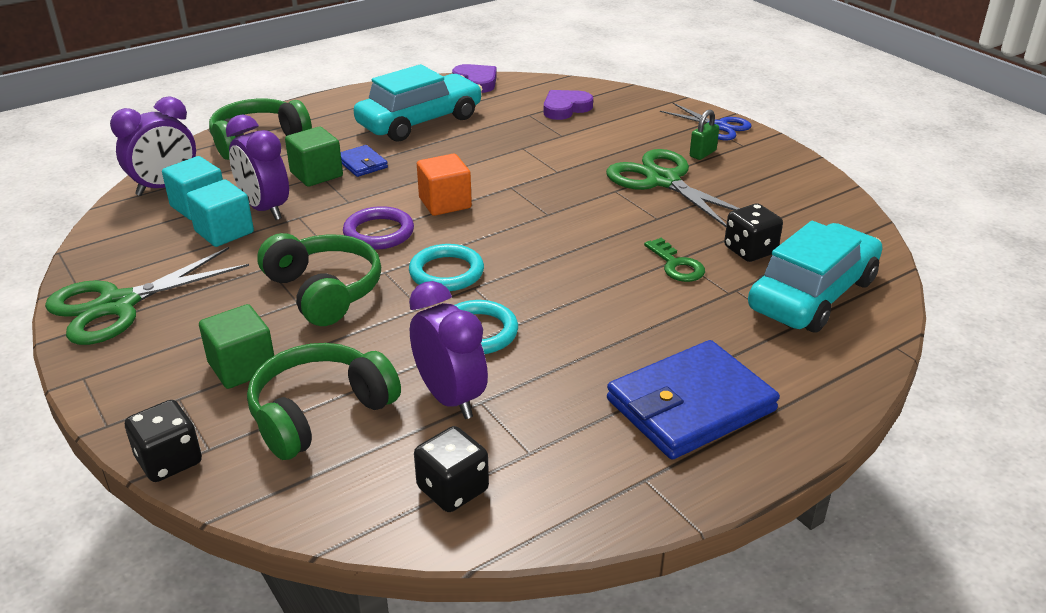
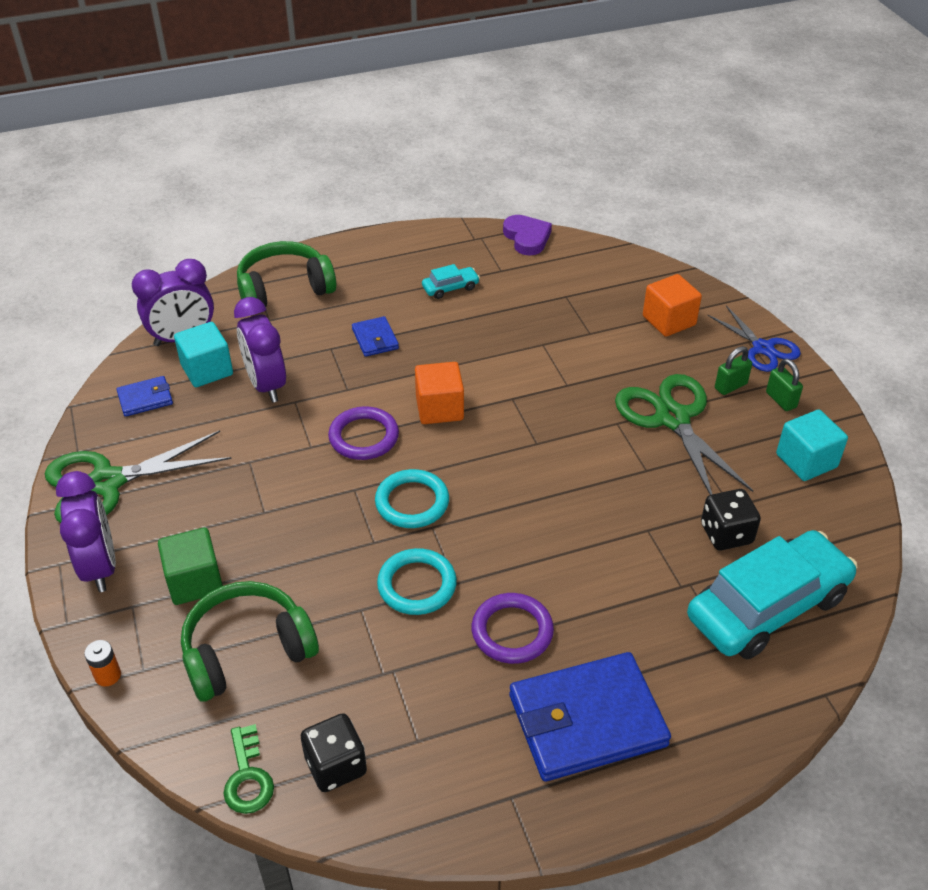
camera: 15 degrees right, 10 degrees up
black dice [125,400,202,482] -> orange battery [84,640,121,687]
turquoise cube [187,179,254,247] -> turquoise cube moved to [776,410,848,481]
green headphones [257,233,381,326] -> none
green cube [285,127,343,187] -> none
turquoise car [353,64,483,142] -> turquoise car [422,264,480,299], size x0.42
purple clock [409,281,488,419] -> purple clock moved to [56,471,116,592]
purple heart [544,90,593,120] -> none
green key [644,238,705,282] -> green key moved to [223,724,274,814]
none -> blue wallet [116,376,173,417]
none -> purple ring [472,593,554,664]
none -> orange cube [643,274,702,337]
none -> green padlock [766,359,803,411]

